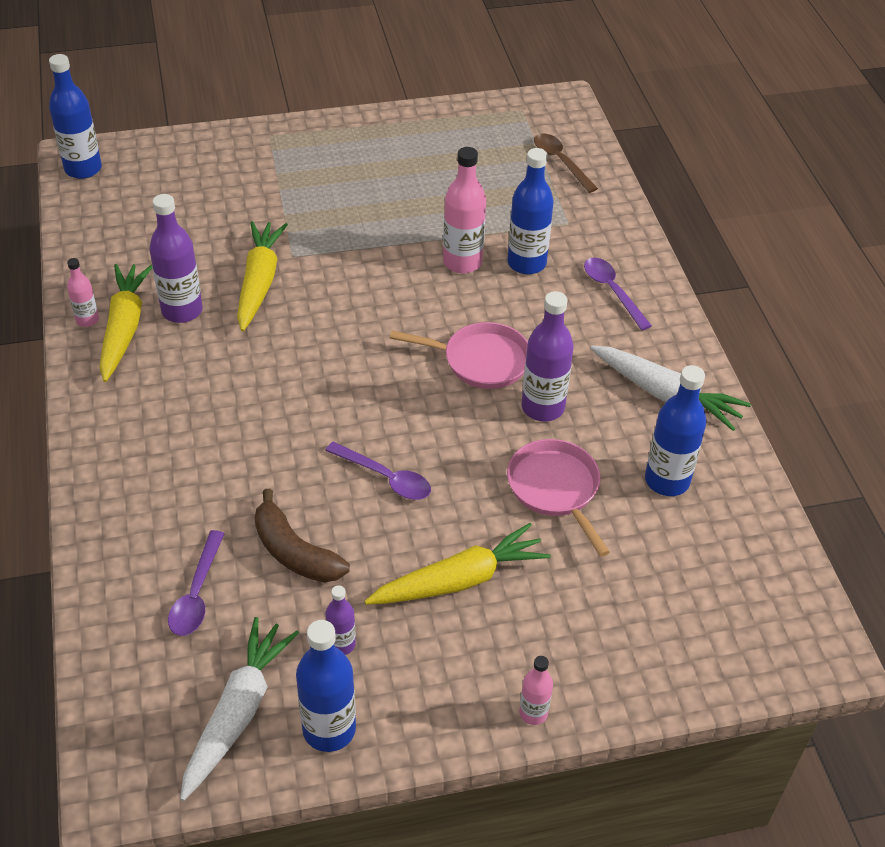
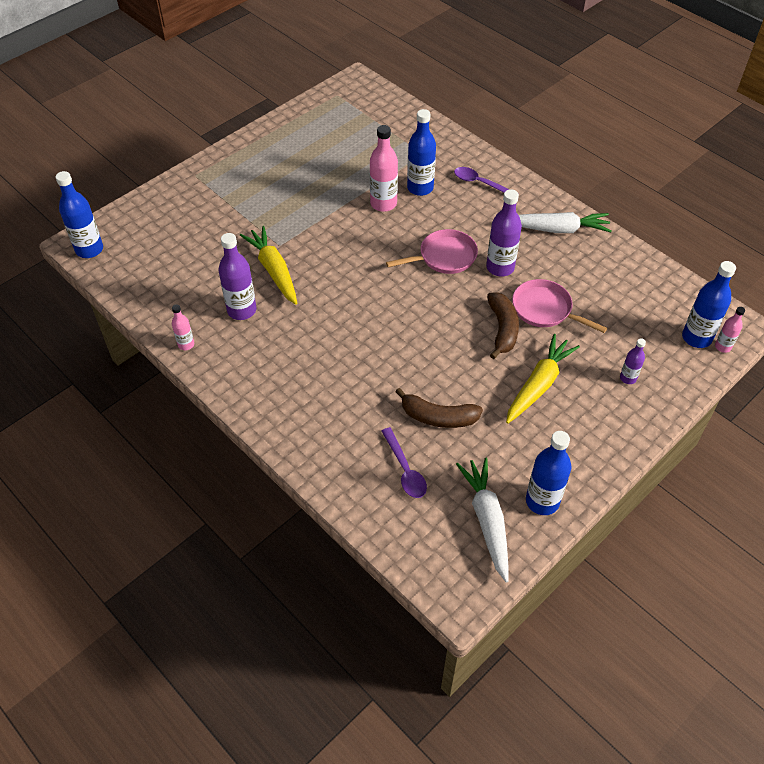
camera: 30 degrees left, 5 degrees up
yellow carrot [99,264,152,382] -> none
purple spoon [325,442,431,500] -> none
purple bottle [325,585,356,655] -> purple bottle moved to [620,338,646,384]
pink bottle [519,656,553,725] -> pink bottle moved to [715,307,745,353]
brown spoon [534,133,598,193] -> none
blue bottle [645,365,706,496] -> blue bottle moved to [682,261,736,348]
none -> brown banana [487,292,519,359]

